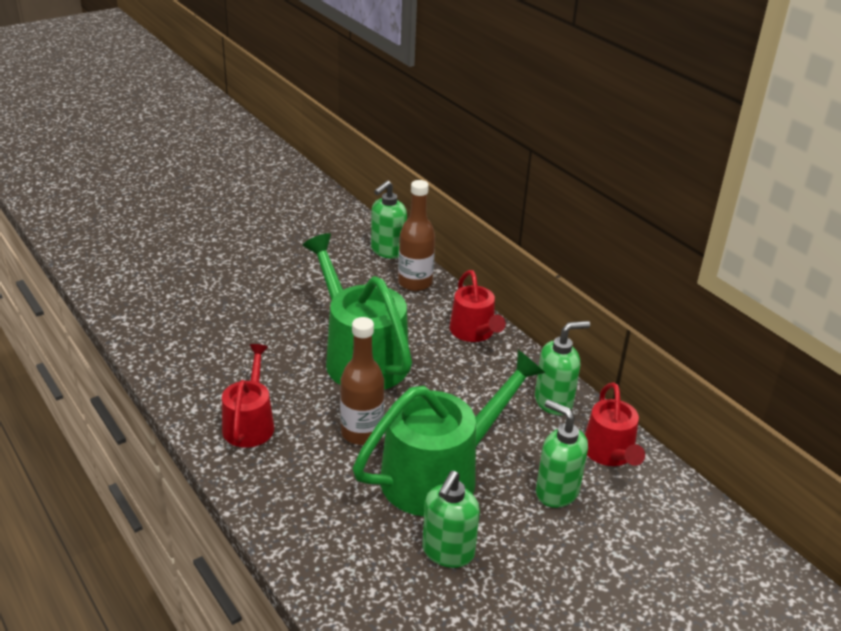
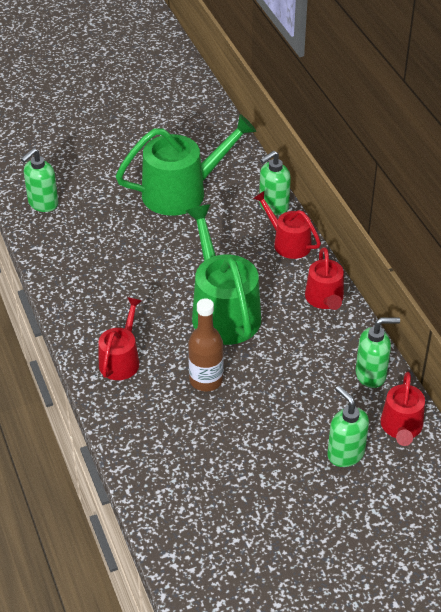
camera: 15 degrees right, 10 degrees up
green watering can [353,350,545,516] -> green watering can moved to [116,114,256,216]
brown bottle [398,180,435,291] -> red watering can [253,191,321,259]
green soap dispenser [422,471,480,568] -> green soap dispenser moved to [21,148,58,212]

